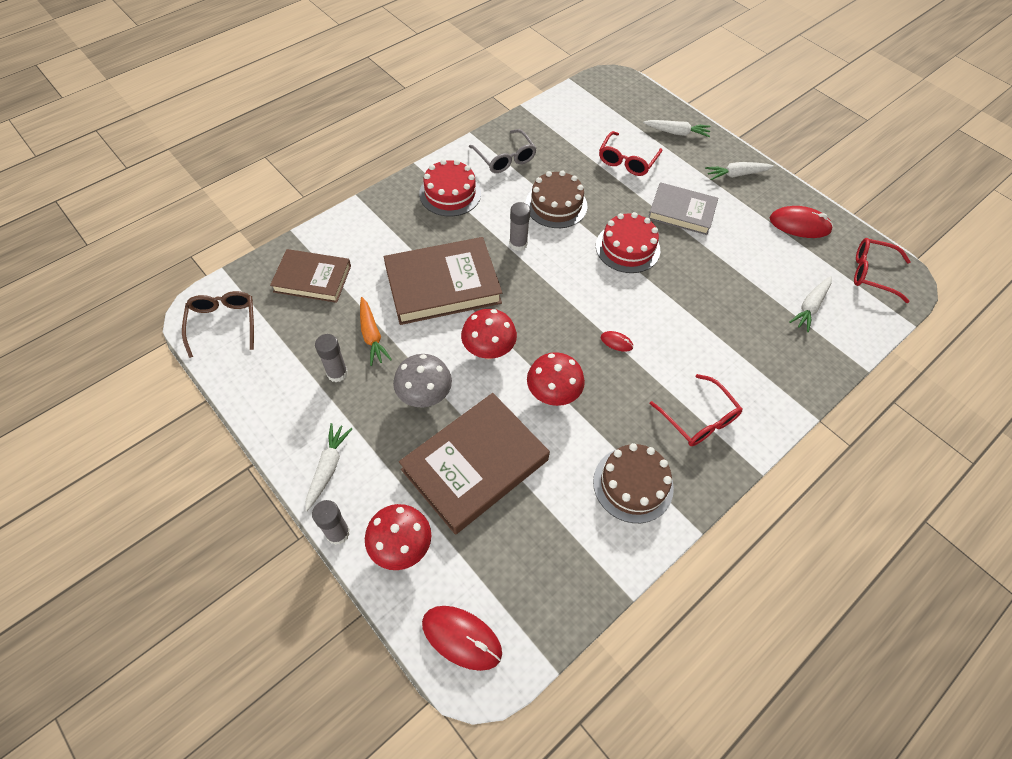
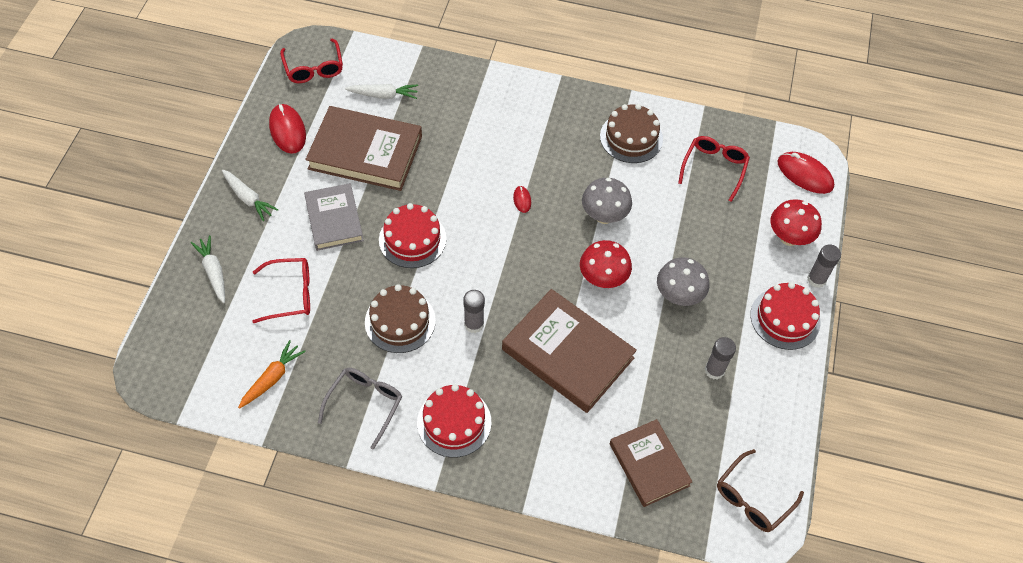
camera: 125 degrees left, 0 degrees up
white carrot [305,423,352,511] -> red cake [750,282,820,350]
orange carrot [360,297,392,366] -> orange carrot moved to [238,340,306,409]
brown book [399,393,550,535] -> brown book moved to [305,106,422,191]
red mouse [422,606,502,671] -> red mouse turned 45 degrees counterclockwise [777,152,834,194]
red mushroom [527,352,585,406] -> grey mushroom [582,178,632,224]
red glasses [650,374,742,446] -> red glasses moved to [678,136,750,202]

